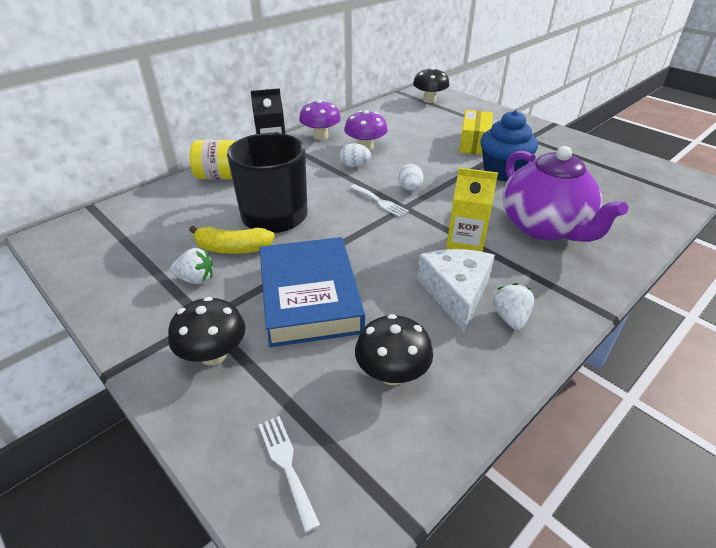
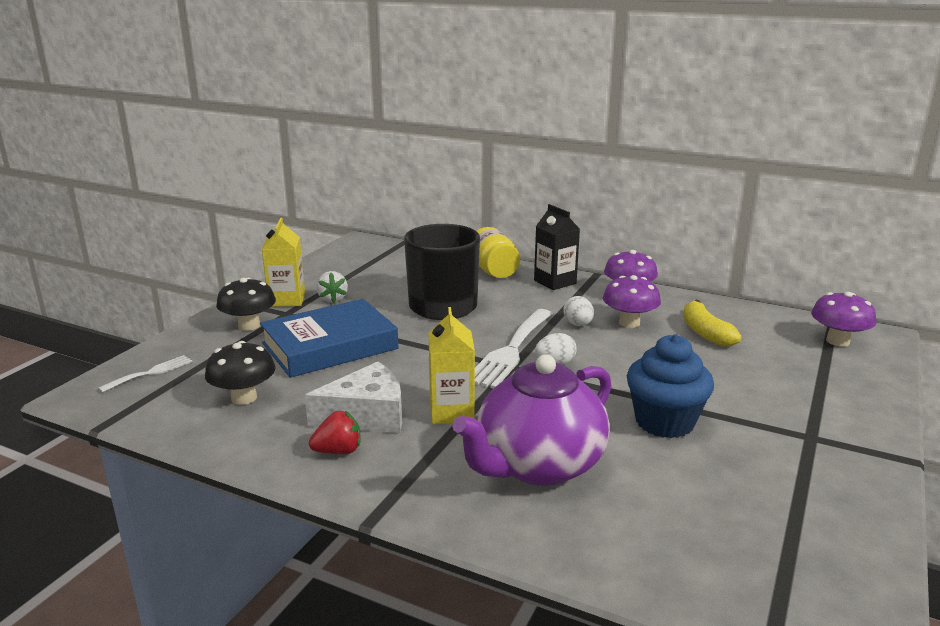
camera: 70 degrees right, 15 degrees down
yellow banana [189,226,275,254] -> yellow banana moved to [683,300,742,347]
white fork [350,184,409,217] -> white fork [475,309,553,389], size x1.95
black mushroom [413,67,449,103] -> purple mushroom [811,292,876,347]
yellow box [459,110,493,155] -> none
white strawberry [493,283,534,330] -> red strawberry [309,411,360,454]
none -> yellow carton [262,217,305,307]

